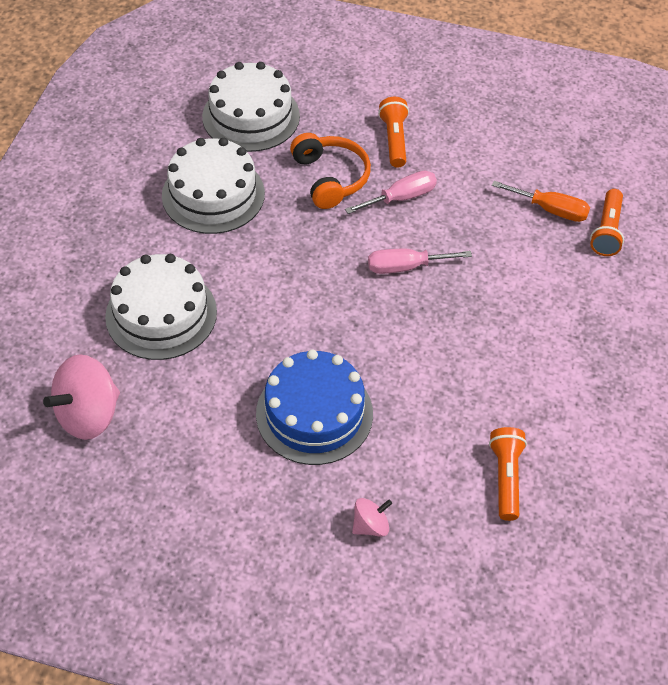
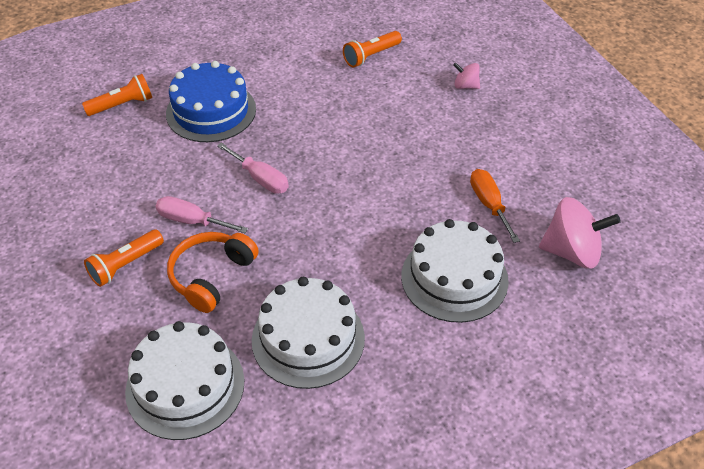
camera: 130 degrees left, 5 degrees down
blue cake [256,349,373,465] -> blue cake moved to [166,61,256,142]
orange screwdriver [492,181,590,222] -> orange screwdriver moved to [470,169,520,243]

